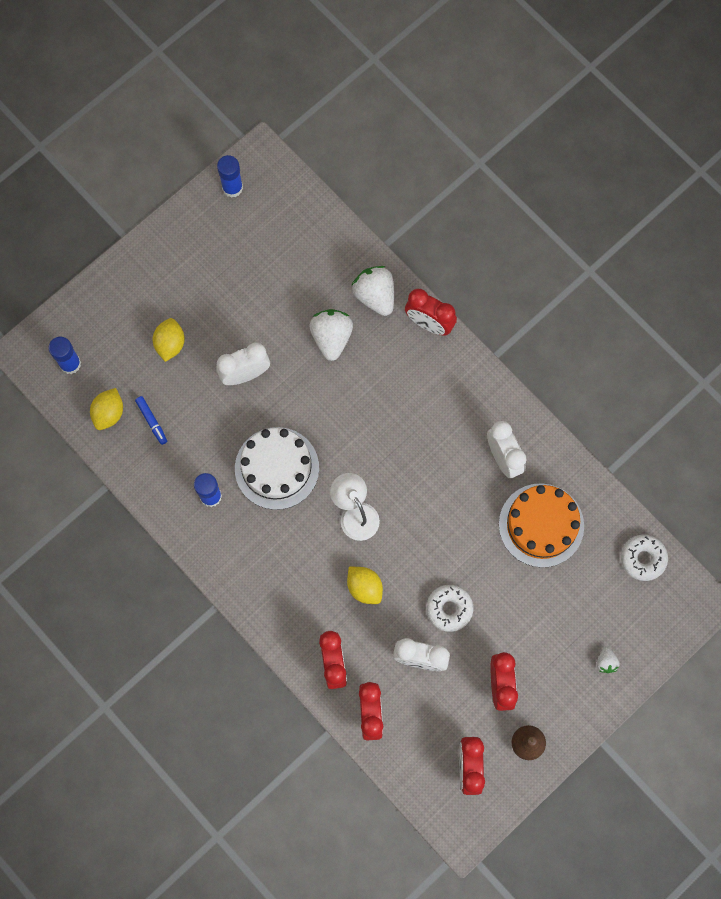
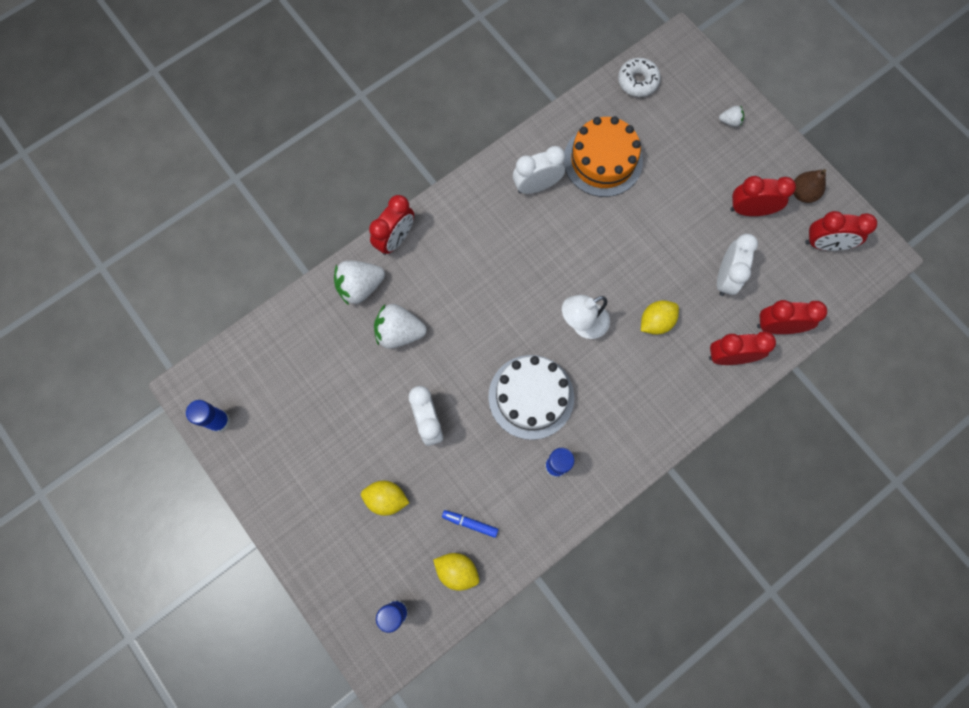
camera: 85 degrees left, 0 degrees up
blue marker [135,396,167,445] -> blue marker turned 135 degrees counterclockwise [442,510,498,538]
white donut [426,585,473,632] -> none

